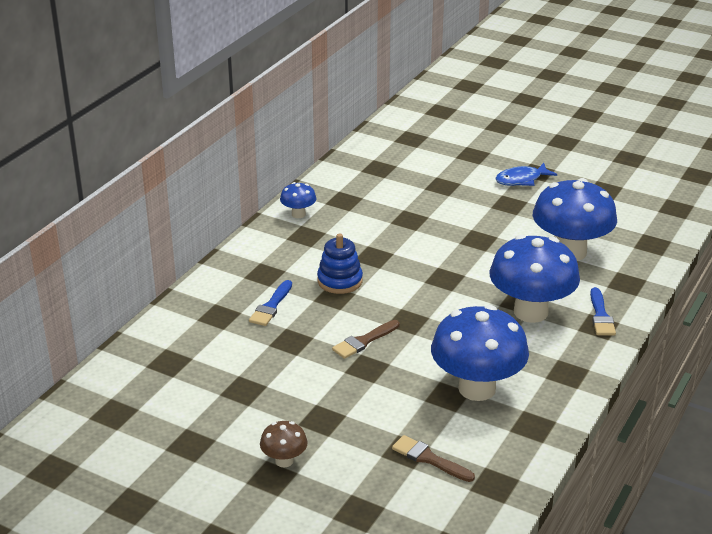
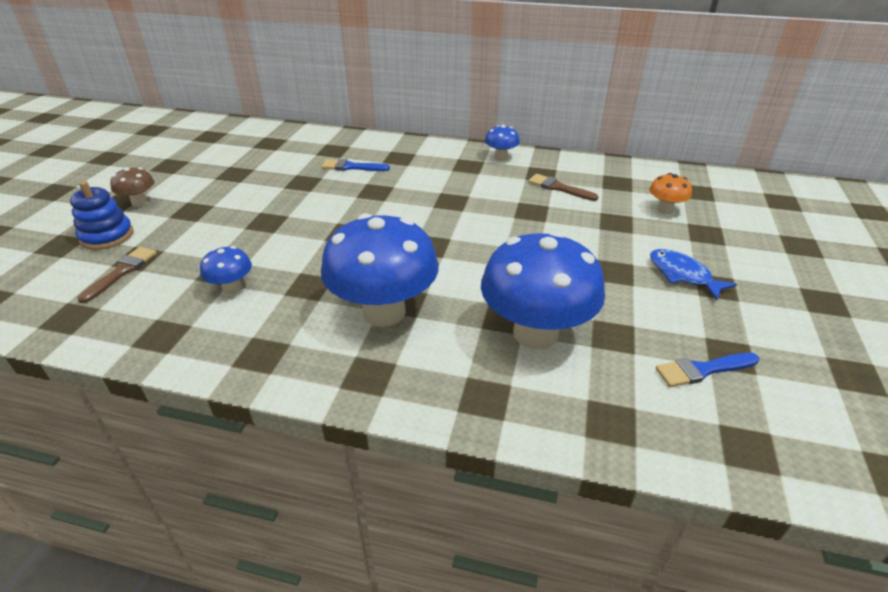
camera: 75 degrees right, 5 degrees up
blue stacking toy [317,233,363,294] -> blue stacking toy moved to [70,181,134,250]
brown brush [332,320,400,359] -> brown brush moved to [528,174,599,201]
blue mushroom [431,305,529,401] -> blue mushroom [200,246,252,294], size x0.46
blue brush [590,287,616,335] -> blue brush moved to [656,353,759,387]
none -> orange mushroom [649,173,692,214]

